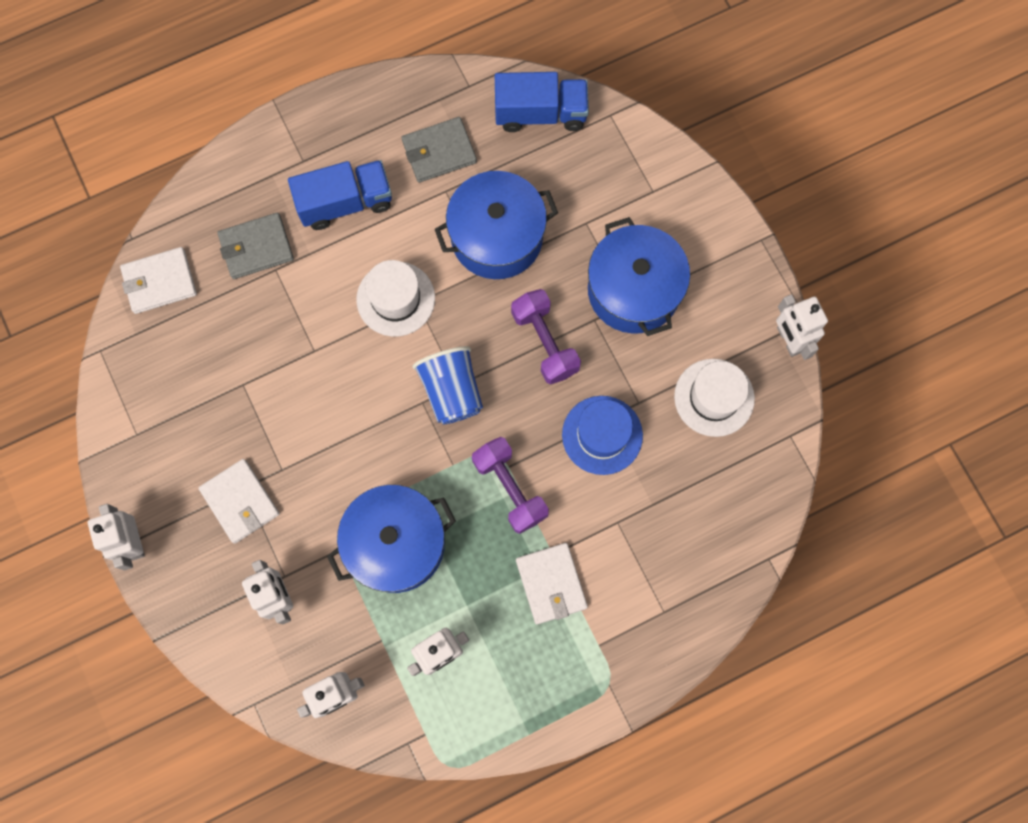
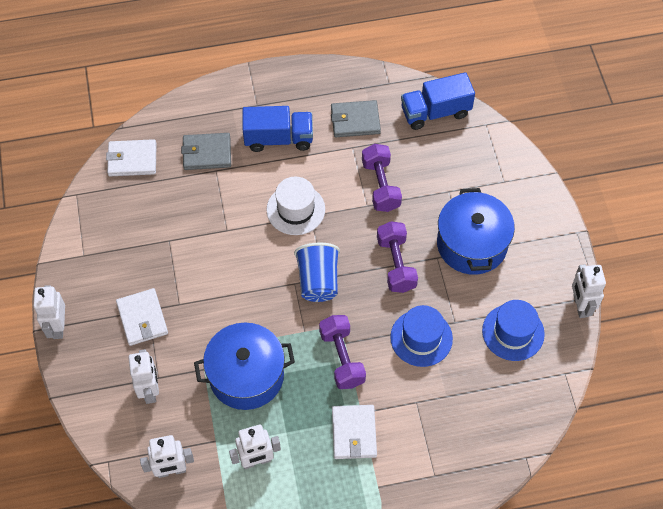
camera: 15 degrees right, 15 degrees down
blue pot [434,171,558,279] -> purple dumbbell [362,144,402,212]
blue truck [495,72,589,132] -> blue truck turned 150 degrees clockwise [401,72,475,130]
white hat [674,359,755,437] -> blue hat [482,300,545,361]

